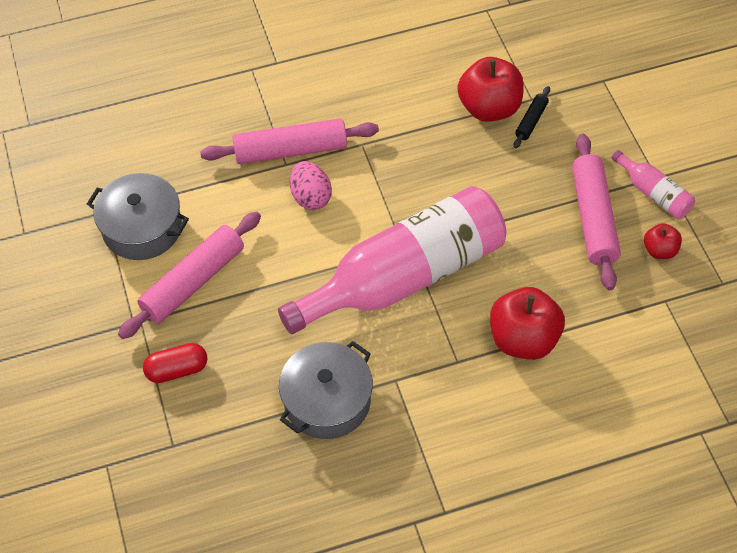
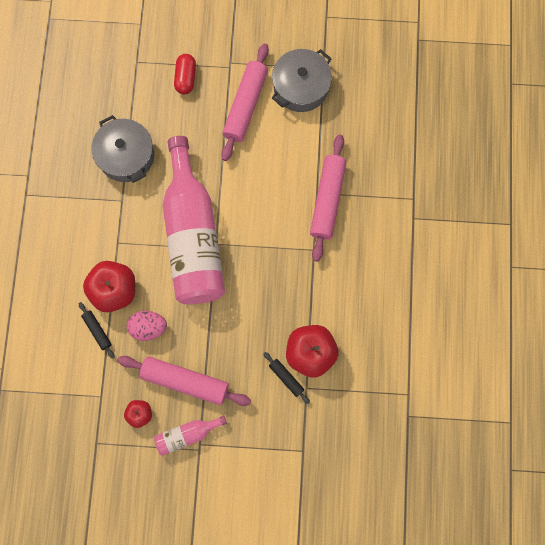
camera: 110 degrees right, 20 degrees up
pink rolling pin [118,211,261,339] -> pink rolling pin turned 45 degrees clockwise [221,44,269,161]
pink egg [290,161,332,210] -> pink egg moved to [127,311,167,341]
none -> black rolling pin [79,302,115,359]

